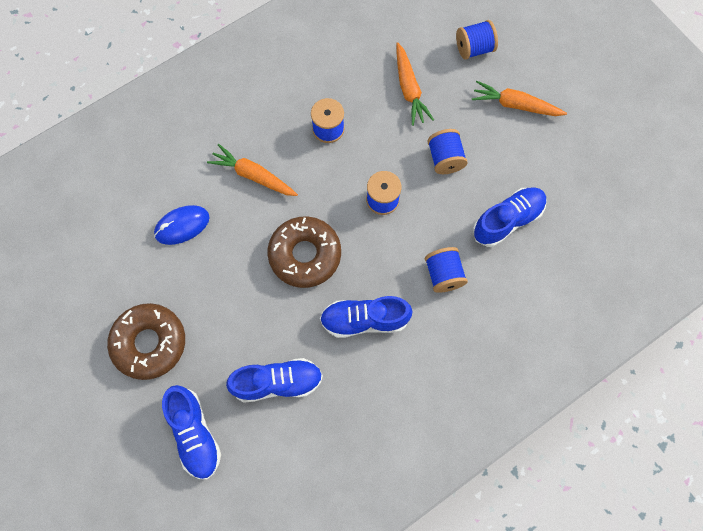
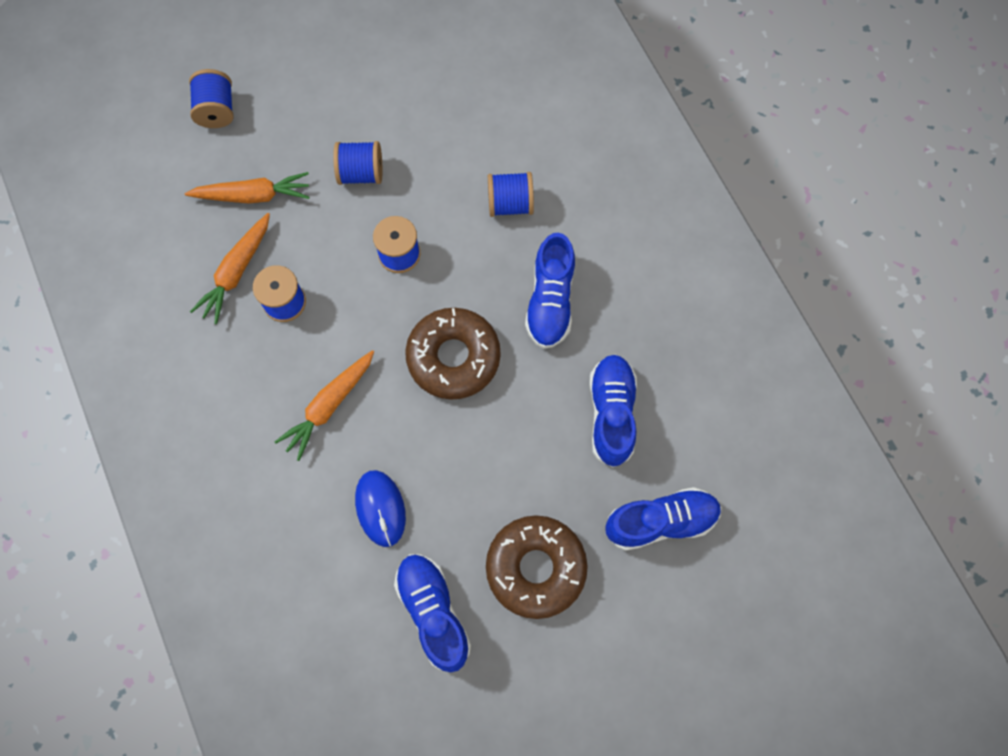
camera: 80 degrees left, 0 degrees up
orange carrot [472,81,567,116] -> orange carrot moved to [190,213,270,324]
blue shoe [473,187,547,247] -> blue shoe moved to [394,554,471,672]

